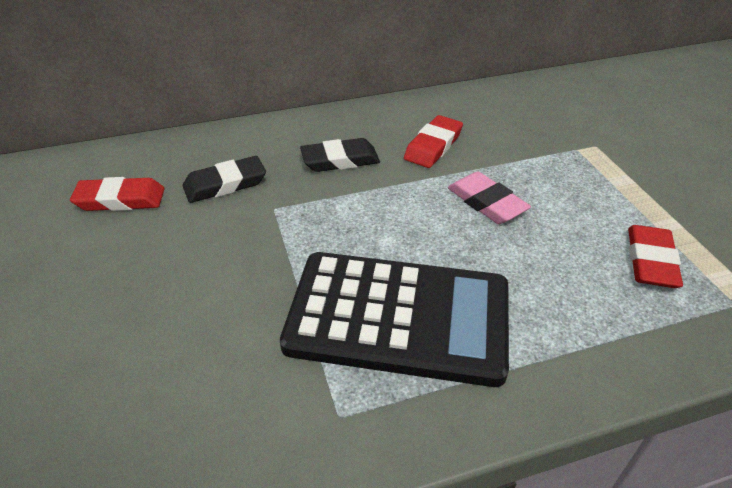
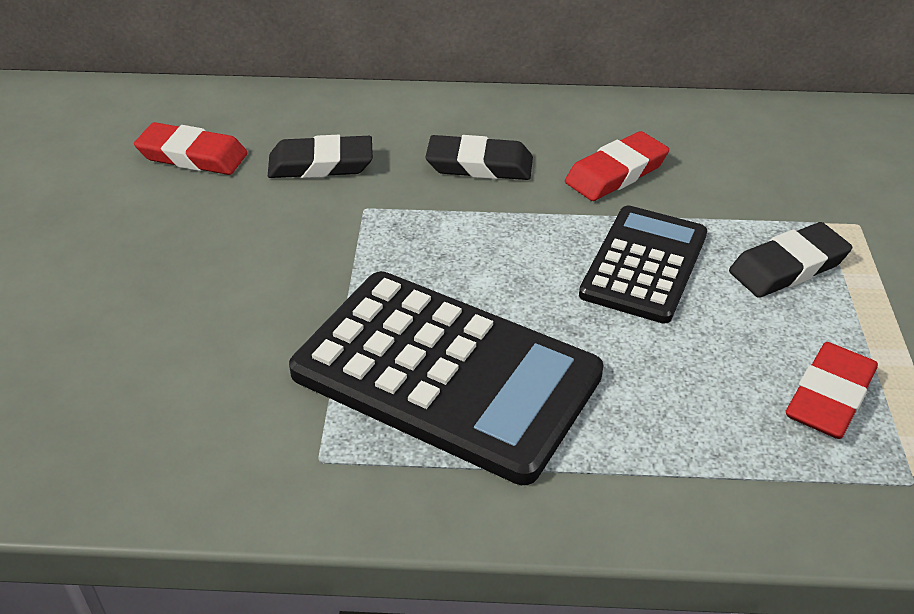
camera: 20 degrees right, 0 degrees up
pink eraser [448,171,531,224] -> black calculator [579,205,707,324]
none -> black eraser [729,222,852,298]

